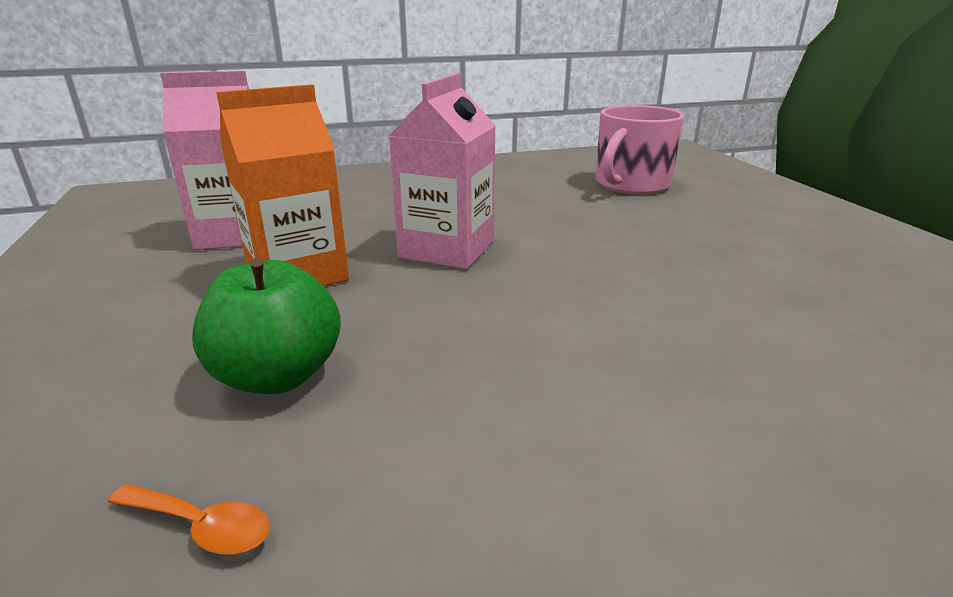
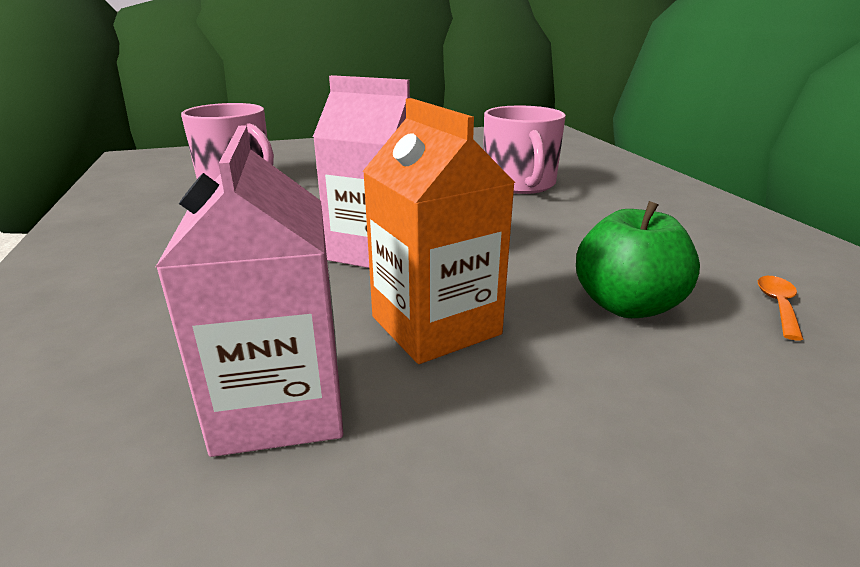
camera: 90 degrees left, 0 degrees up
none -> pink mug [483,106,566,194]

